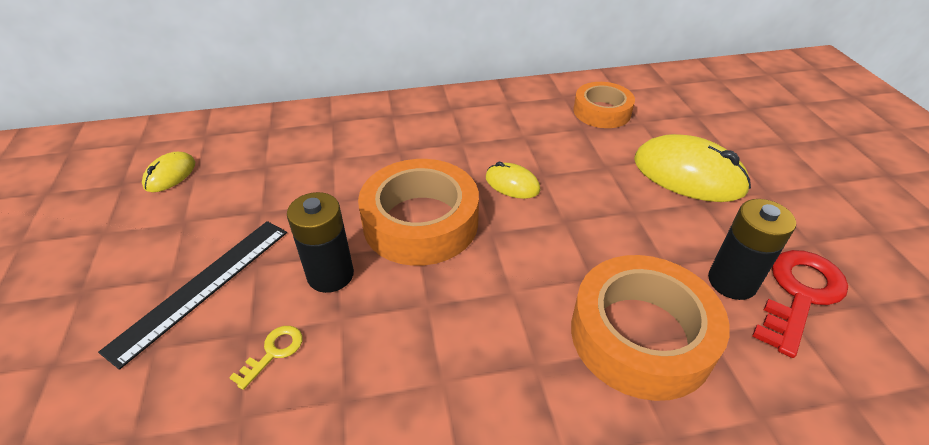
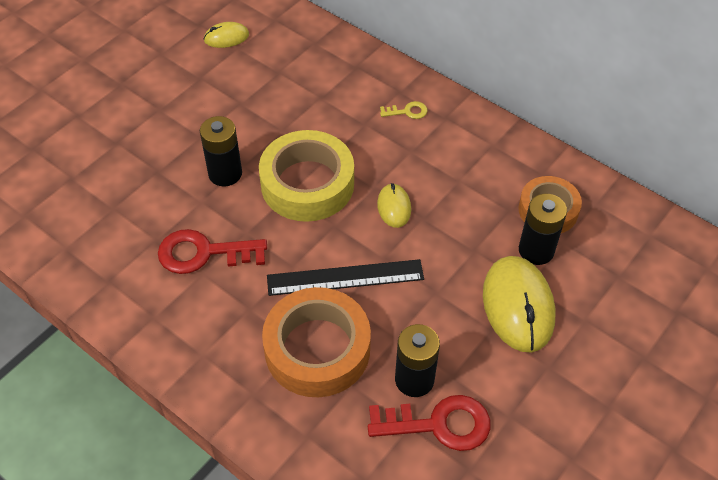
camera: 50 degrees right, 10 degrees up
black ruler [98,221,287,370] -> black ruler moved to [267,259,424,296]
yellow key [229,326,303,390] -> yellow key moved to [380,101,428,119]
orange tape [358,159,479,266] -> yellow tape [259,130,354,222]
none -> red key [158,229,267,274]
none -> black battery [519,194,567,265]

